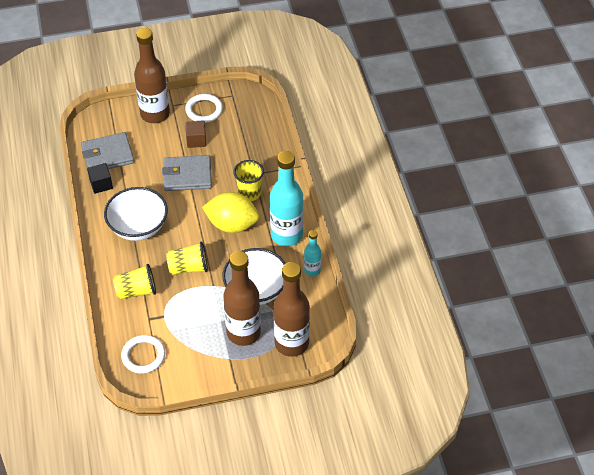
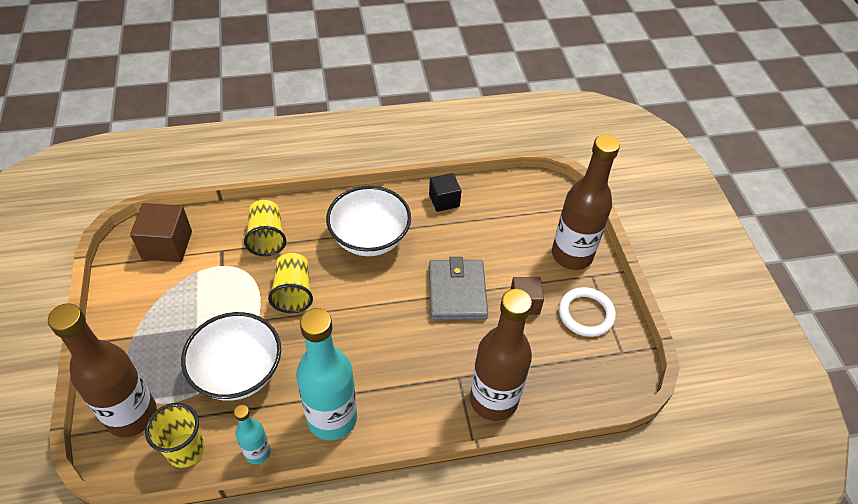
camera: 90 degrees right, 0 degrees up
grey wallet [81,132,134,169] -> none
white ring [121,335,165,374] -> brown cube [130,203,192,262]
yellow lemon [202,192,260,233] -> none
brown bottle [223,251,261,346] -> brown bottle moved to [470,289,532,421]
yellow cup [233,160,264,201] -> yellow cup moved to [145,403,205,468]

